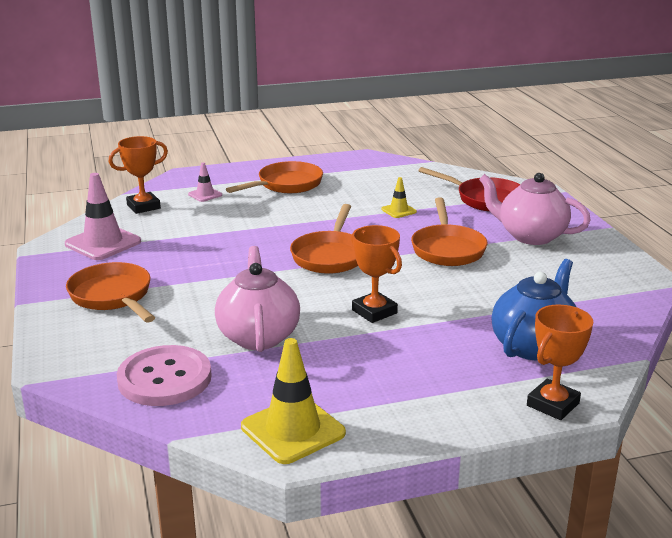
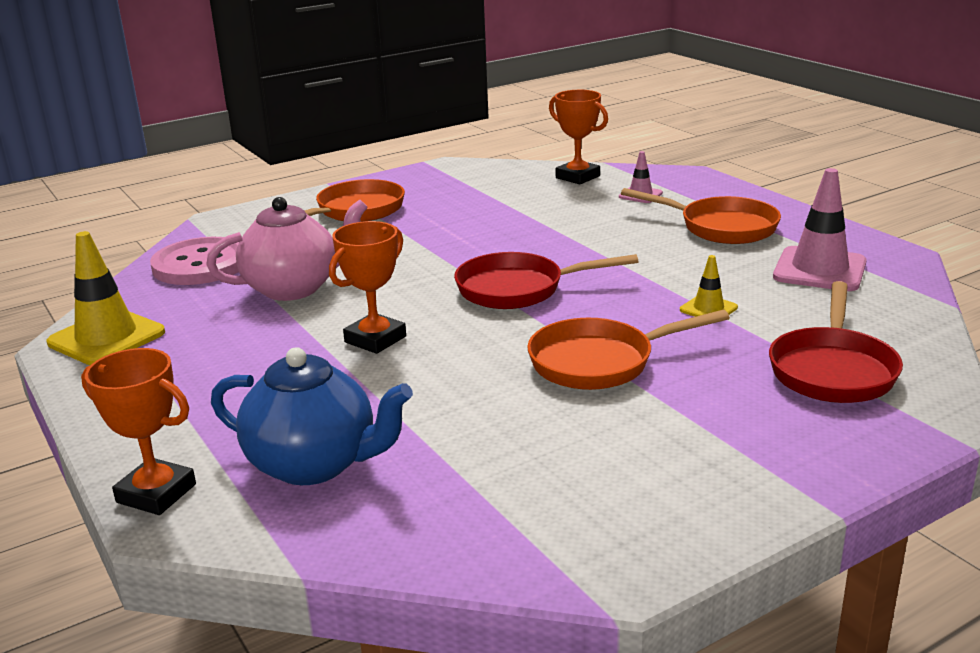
camera: 75 degrees right, 0 degrees up
pink traffic cone [65,173,141,260] -> pink traffic cone moved to [773,168,867,291]
orange pan [290,204,358,274] -> red pan [454,252,638,309]
pink teapot [479,173,591,245] -> none

